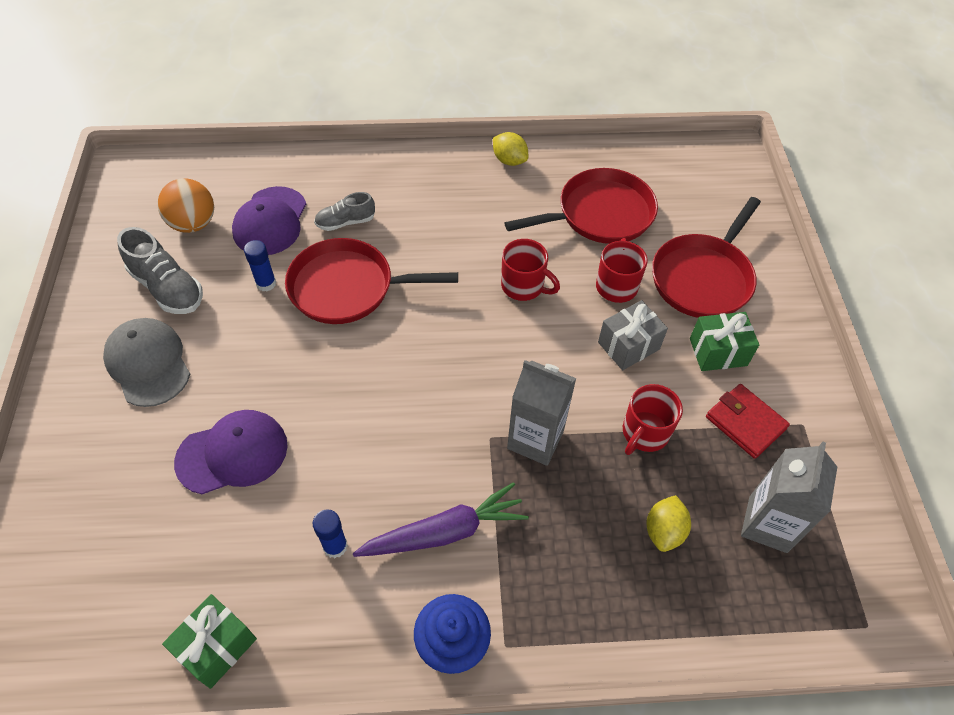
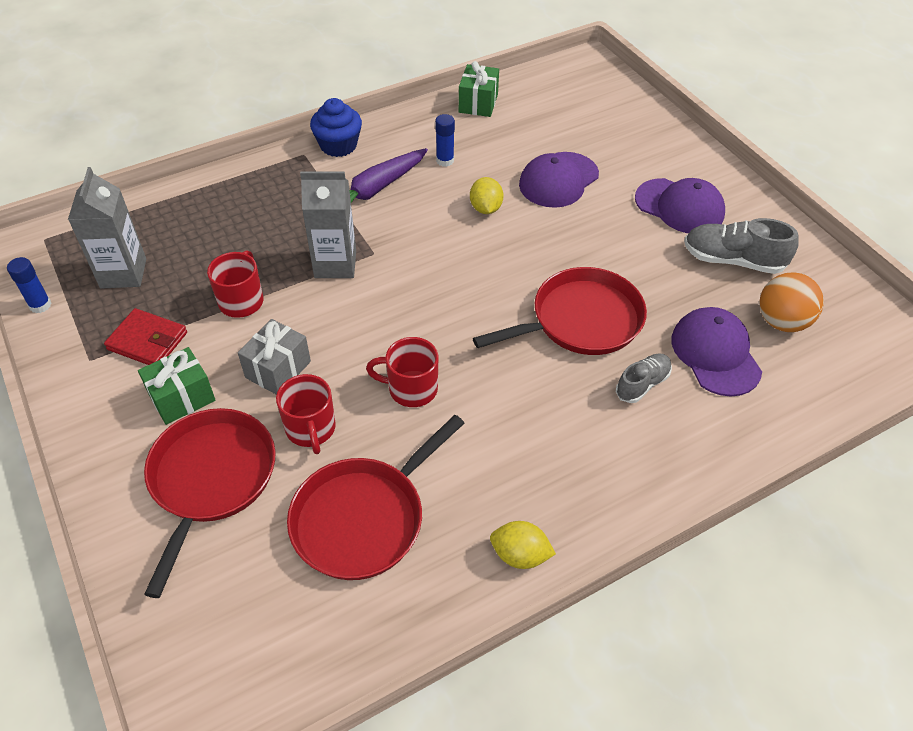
camera: 155 degrees right, 5 degrees down
grey cap [103,318,190,407] -> purple cap [635,178,725,233]
blue glue stick [244,240,276,291] -> blue glue stick moved to [7,257,52,313]
yellow lemon [647,495,691,552] -> yellow lemon moved to [470,177,504,214]

